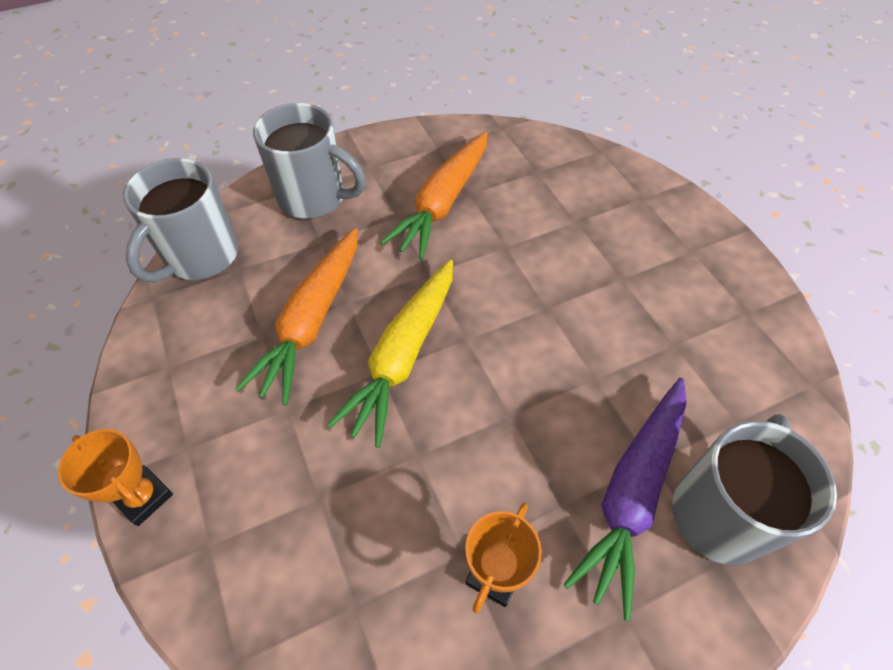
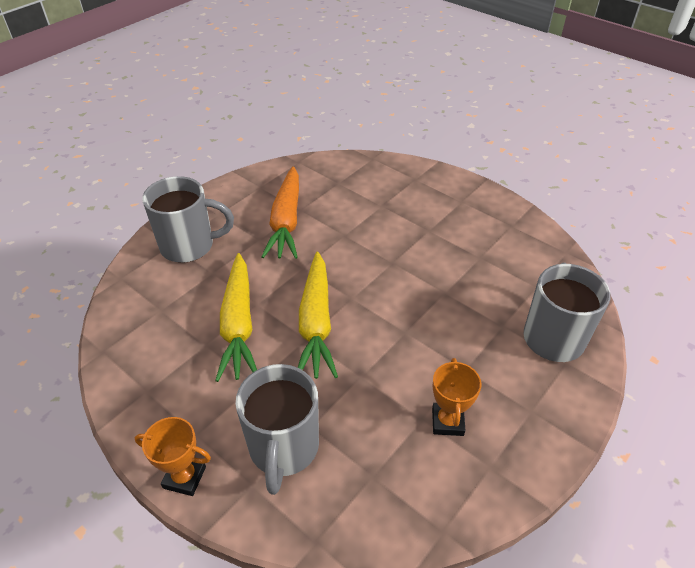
camera: 25 degrees left, 10 degrees down
grey mug [123,158,239,283] -> grey mug moved to [235,364,319,495]
orange carrot [235,228,358,405] -> yellow carrot [215,253,257,382]
purple carrot [563,378,687,621] -> none

